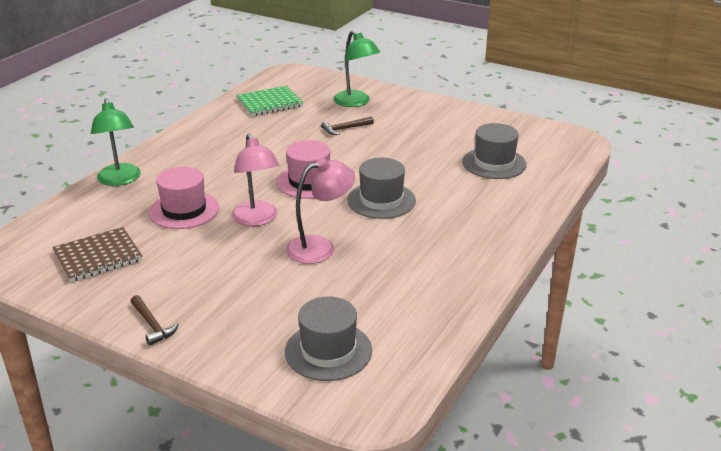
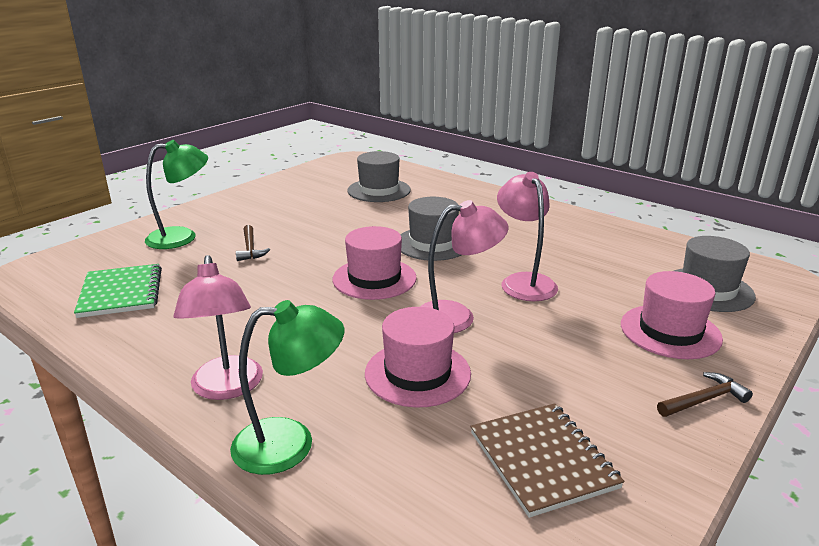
camera: 80 degrees left, 5 degrees down
none -> pink lamp [174,255,263,400]
none -> pink hat [621,271,723,359]

